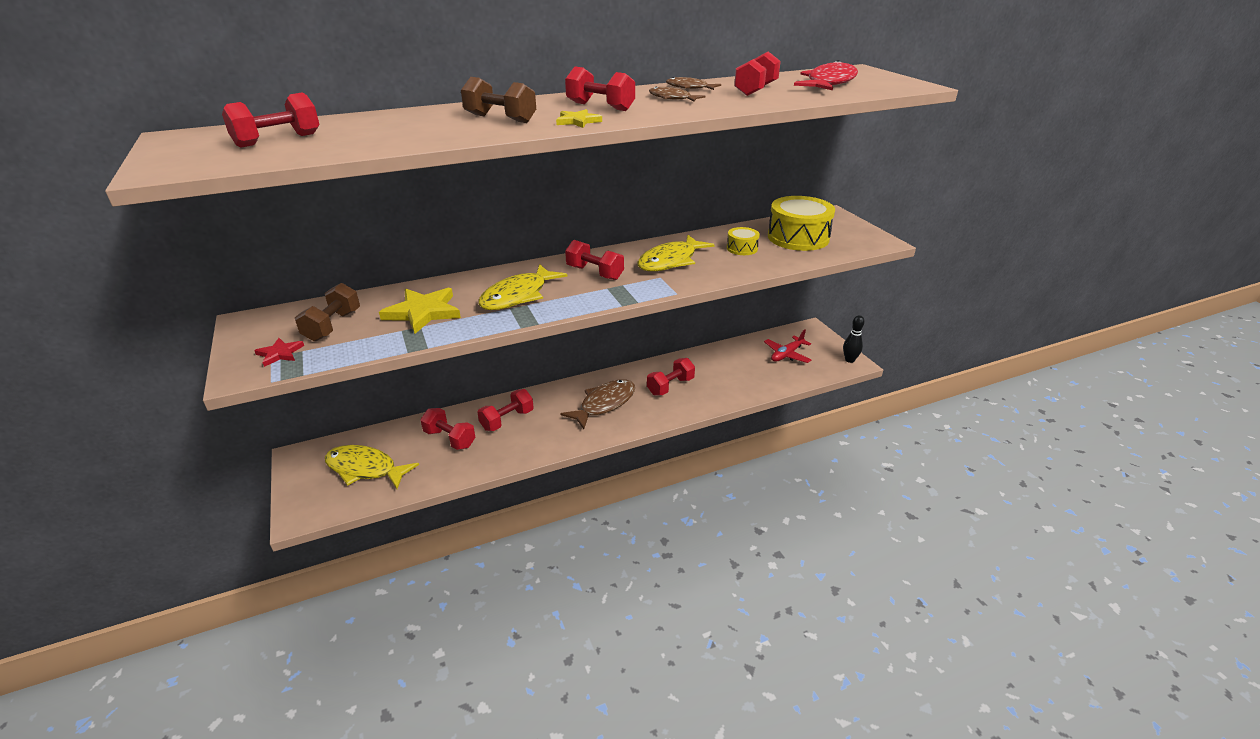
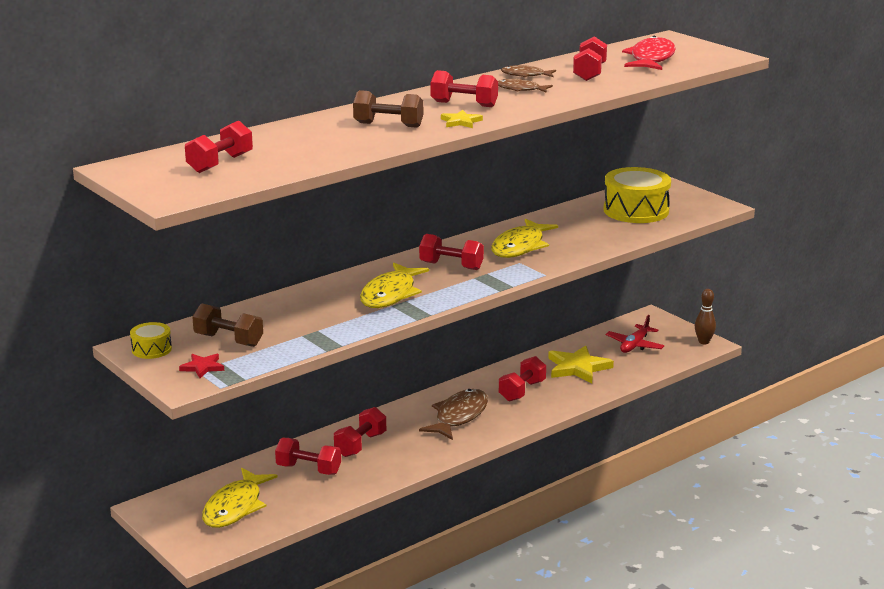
camera: 15 degrees left, 10 degrees down
brown dumbbell [295,283,360,342] -> brown dumbbell turned 60 degrees counterclockwise [192,304,263,347]
yellow fish [325,445,419,489] -> yellow fish turned 75 degrees counterclockwise [202,468,278,528]
yellow star [379,287,461,334] -> yellow star moved to [548,345,614,384]
yellow drum [727,227,760,255] -> yellow drum moved to [130,322,172,359]
black bowling pin [843,315,865,363] -> brown bowling pin [695,289,716,344]

